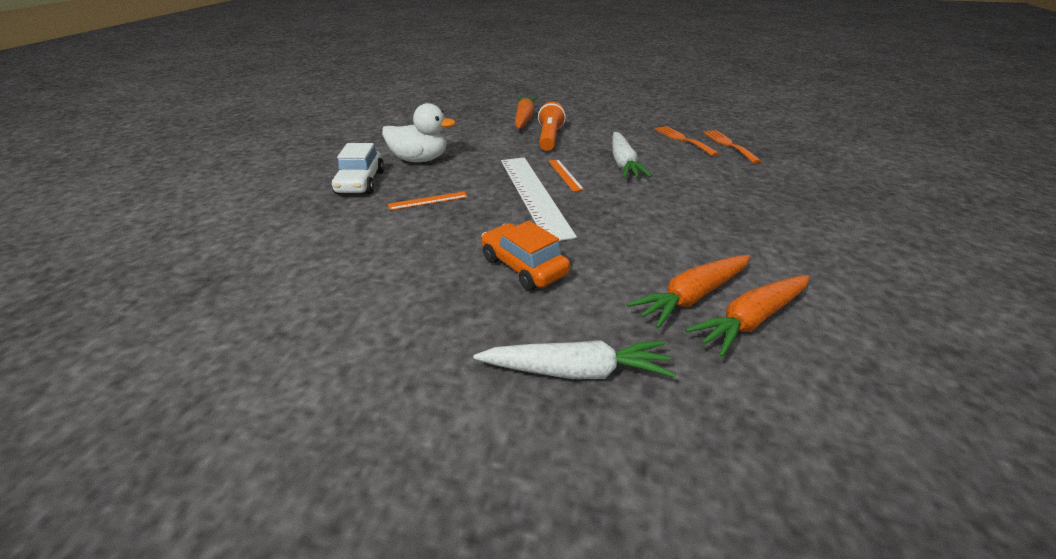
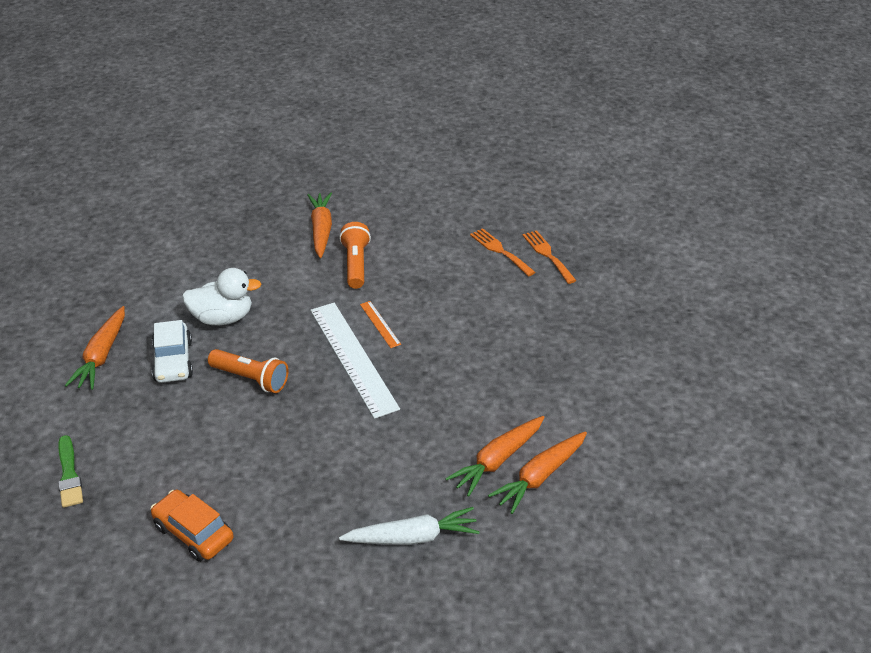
camera: 10 degrees left, 5 degrees up
orange ruler [388,191,468,210] -> orange flashlight [208,349,288,393]
orange car [481,221,570,290] -> orange car moved to [150,490,234,562]
white carrot [612,132,652,178] -> none
none -> green brush [58,435,83,508]
none -> orange carrot [65,306,125,390]

